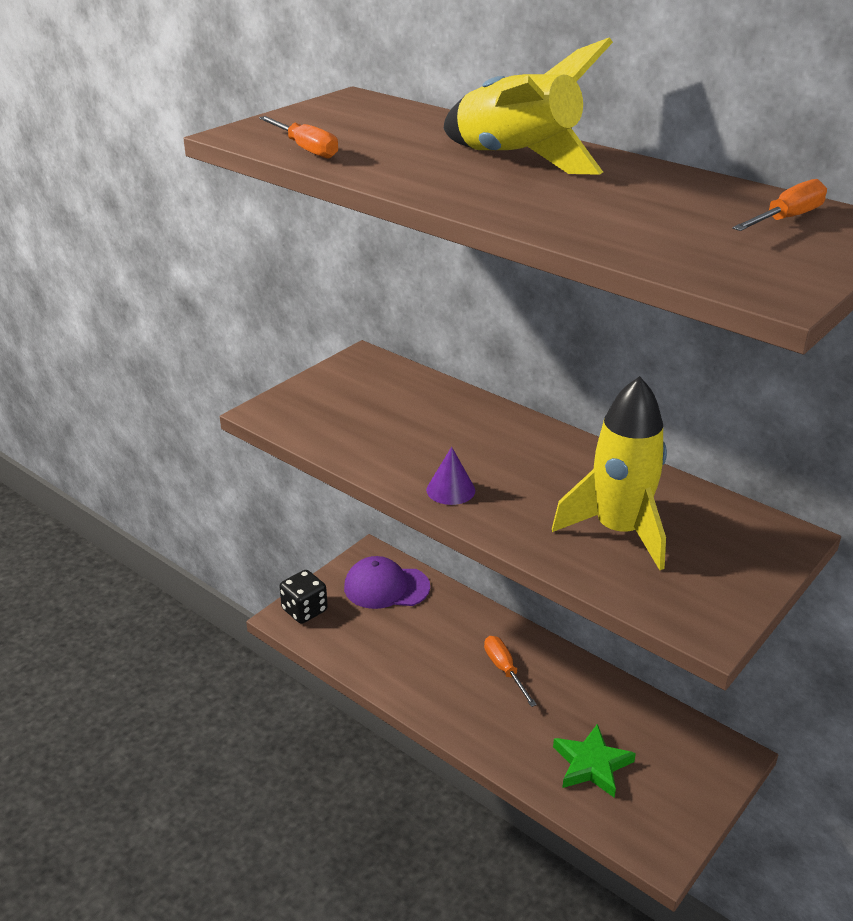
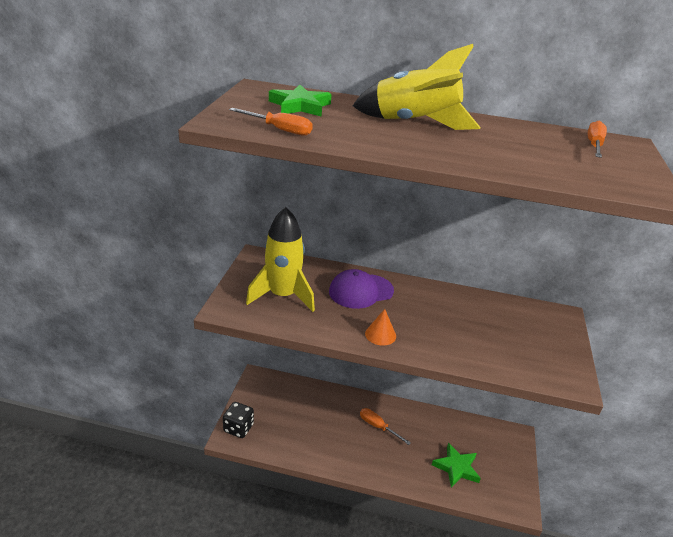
camera: 30 degrees left, 0 degrees up
purple cap [344,556,430,609] -> purple cap moved to [329,269,394,309]
purple cone [426,447,475,505] -> orange cone [365,309,396,346]
yellow rocket [552,376,667,570] -> yellow rocket moved to [246,207,315,312]
none -> green star [269,85,332,117]

